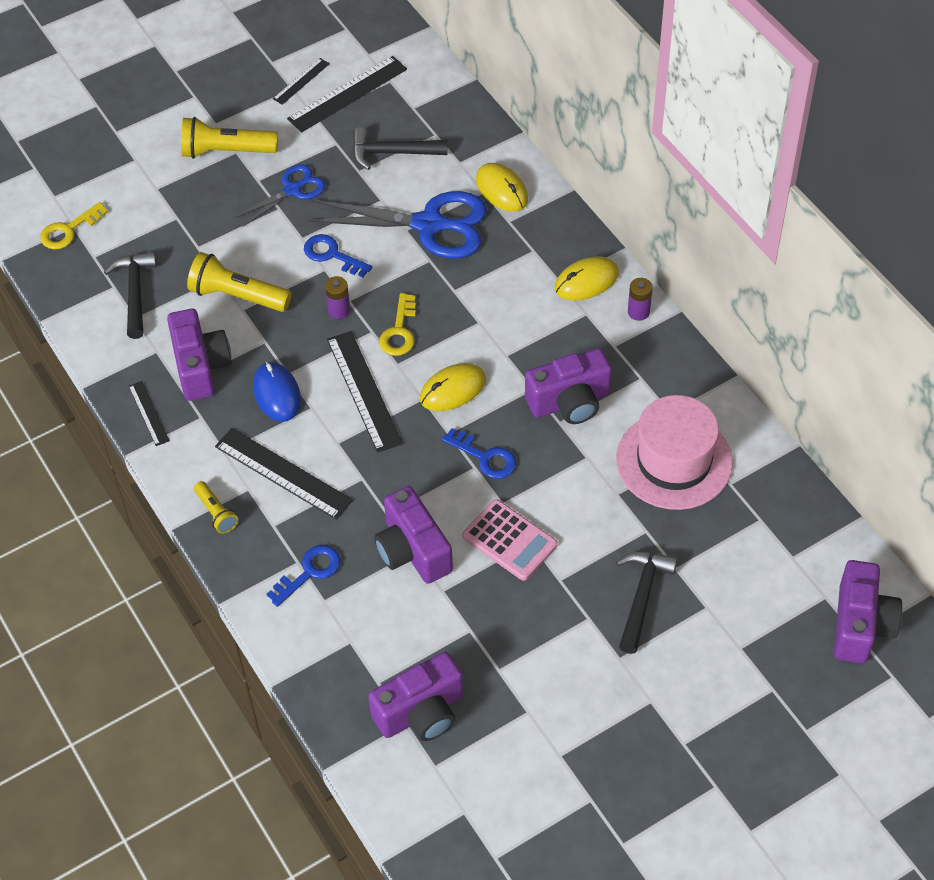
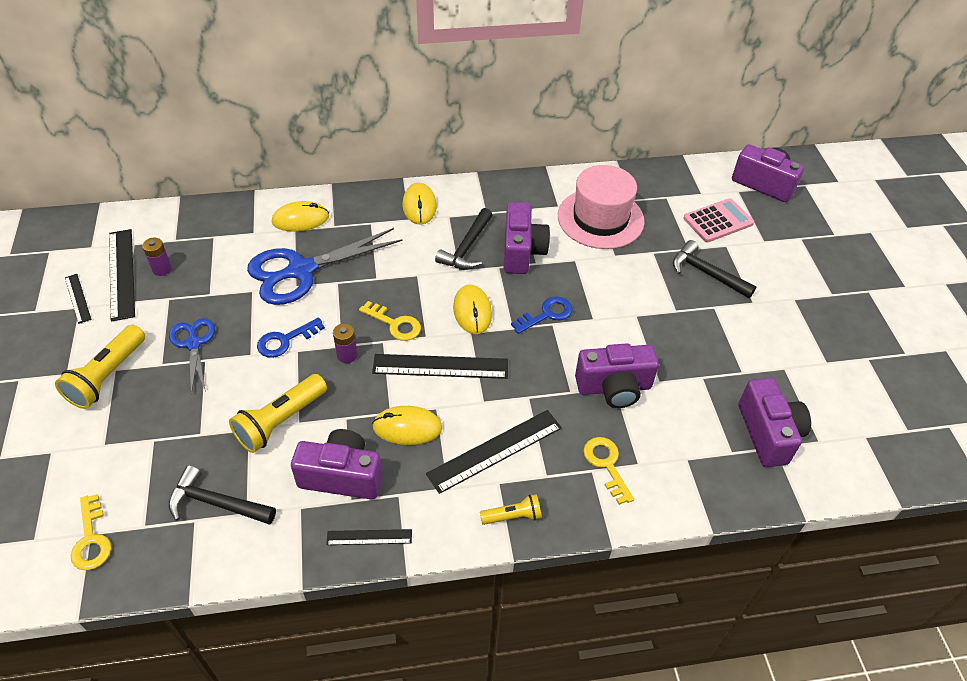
camera: 70 degrees left, 5 degrees down
blue mouse [253,362,301,422] -> yellow mouse [372,406,442,445]
blue key [267,545,341,607] -> yellow key [583,437,634,505]
blue scissors [307,191,487,259] -> blue scissors turned 150 degrees counterclockwise [247,228,403,305]
black hammer [352,127,448,170] -> black hammer moved to [435,208,492,269]
pink calculator [462,500,558,581] -> pink calculator moved to [683,198,754,242]
purple battery [628,278,653,321] -> purple battery moved to [142,238,172,276]

